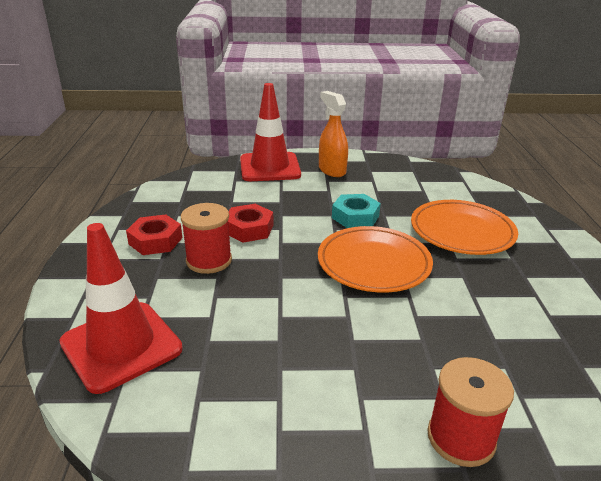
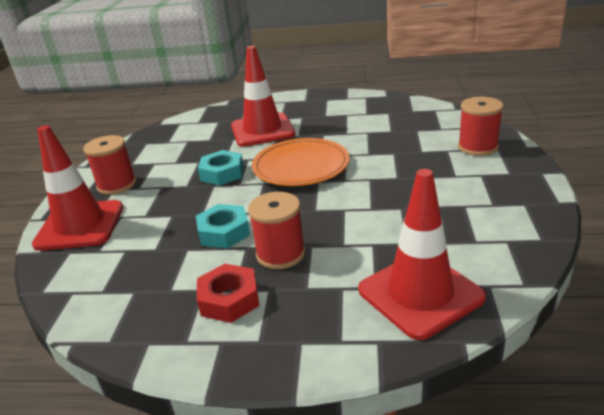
camera: 80 degrees left, 0 degrees up
red nut [228,204,273,243] -> turquoise nut [196,204,250,249]
orange spray bottle [319,91,348,177] -> red spool [83,135,136,195]
orange plate [411,200,518,255] -> red traffic cone [231,46,295,147]

